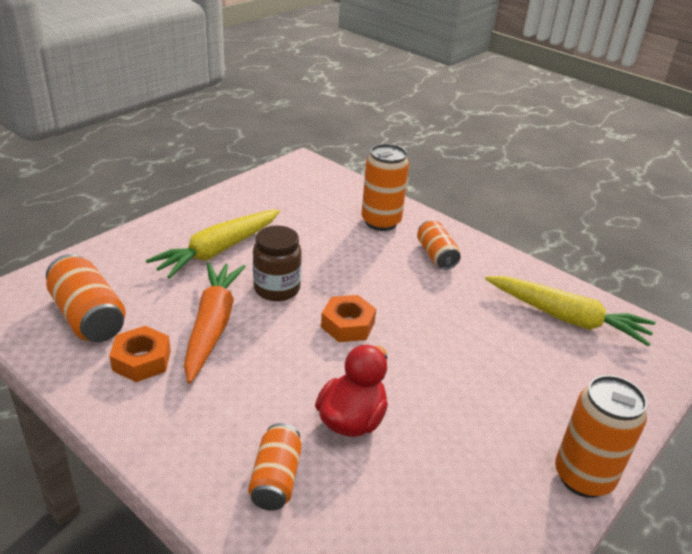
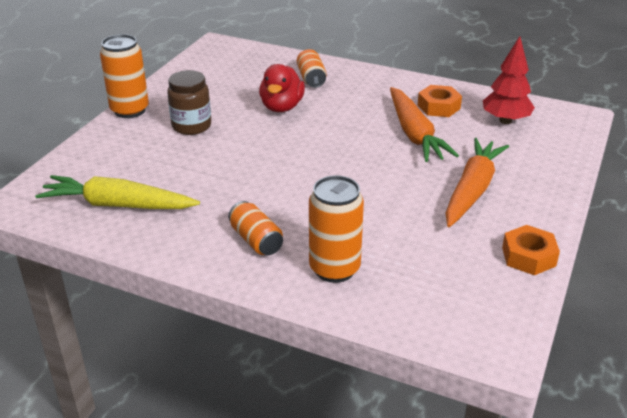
camera: 165 degrees right, 0 degrees up
orange can [46,254,126,342] -> red tree [483,36,535,124]
yellow carrot [146,209,280,279] -> orange carrot [445,138,509,227]
brown jar [253,225,302,301] -> brown jar moved to [167,70,211,135]
orange nut [321,295,376,342] -> orange nut moved to [502,225,560,275]

